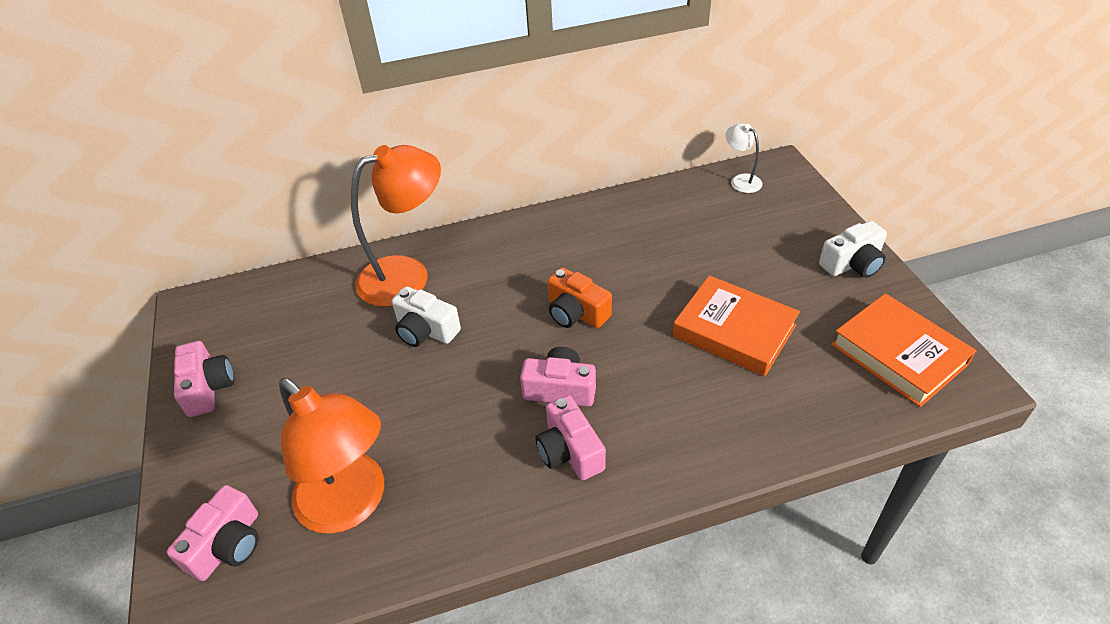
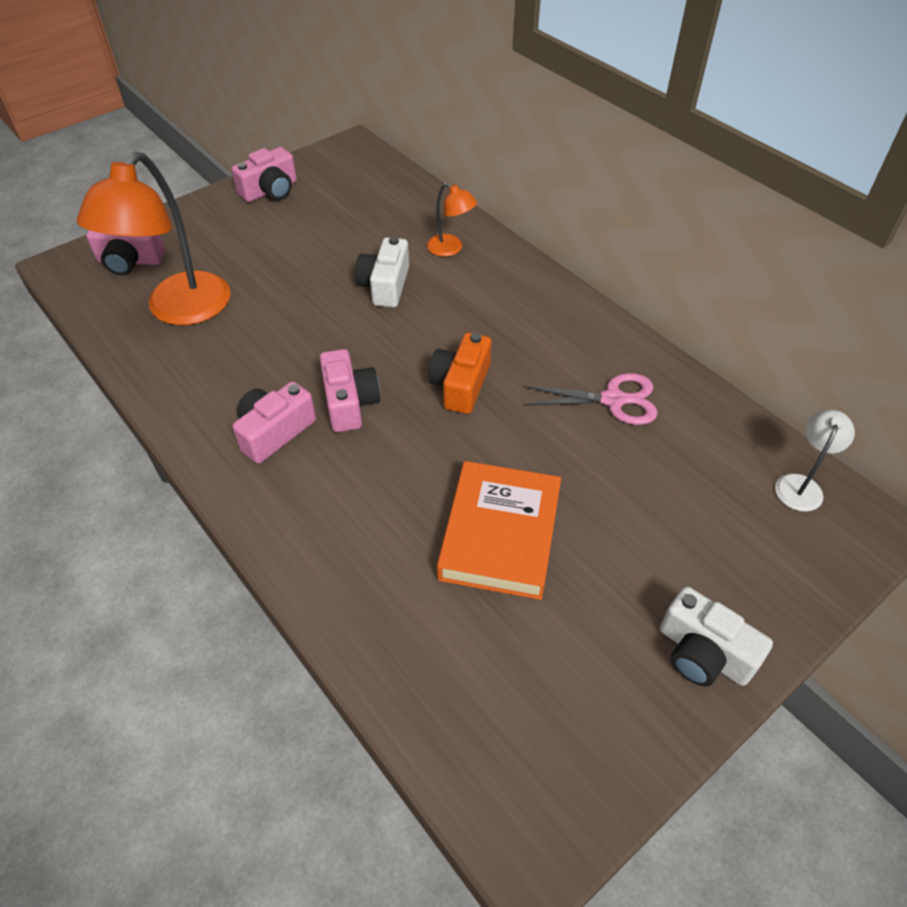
camera: 65 degrees right, 5 degrees up
orange lamp [351,145,441,307] -> orange lamp [427,183,477,257], size x0.47
orange book [831,293,977,407] -> none
none -> pink scissors [522,373,658,425]

